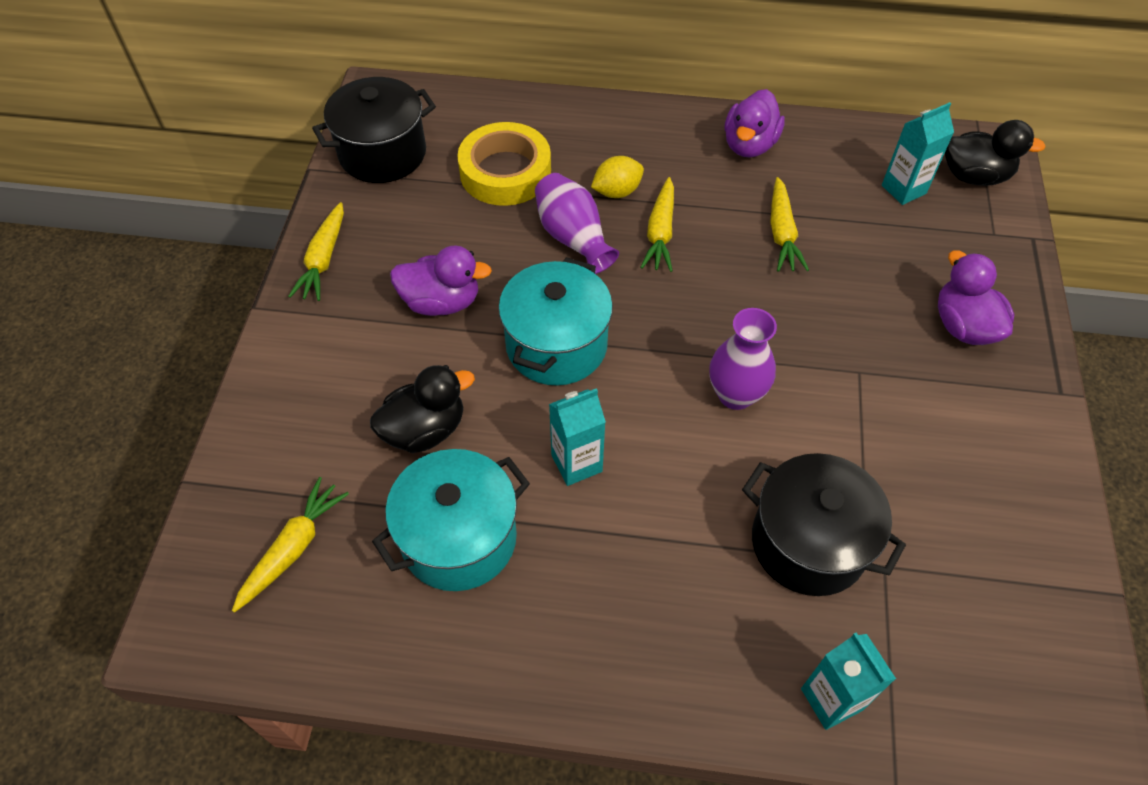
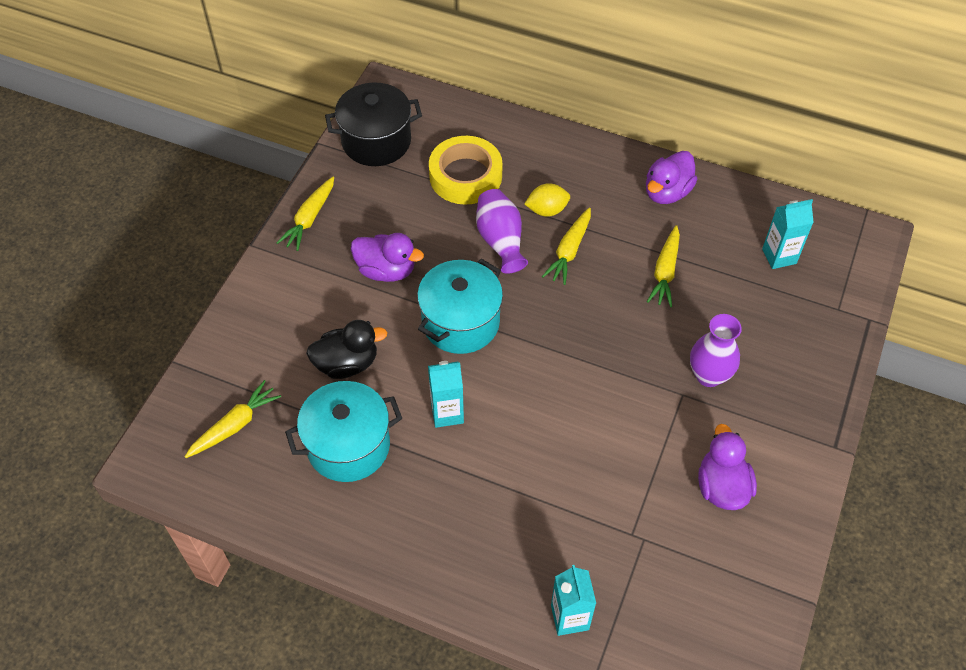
camera: 15 degrees right, 0 degrees up
purple vase [709,308,777,410] -> purple vase moved to [690,314,742,387]
black pot [742,453,906,596] -> none
purple duck [938,250,1014,345] -> purple duck moved to [698,424,757,510]
black duck [945,120,1046,186] -> none

